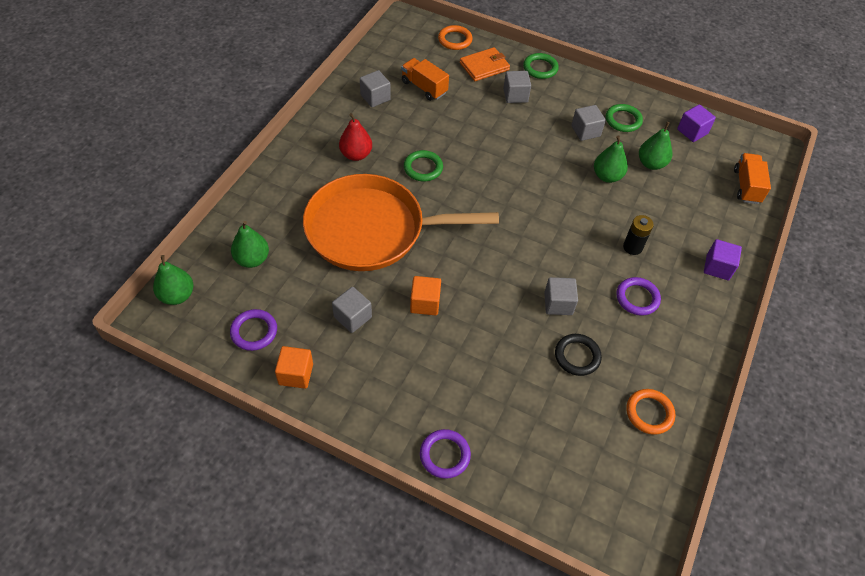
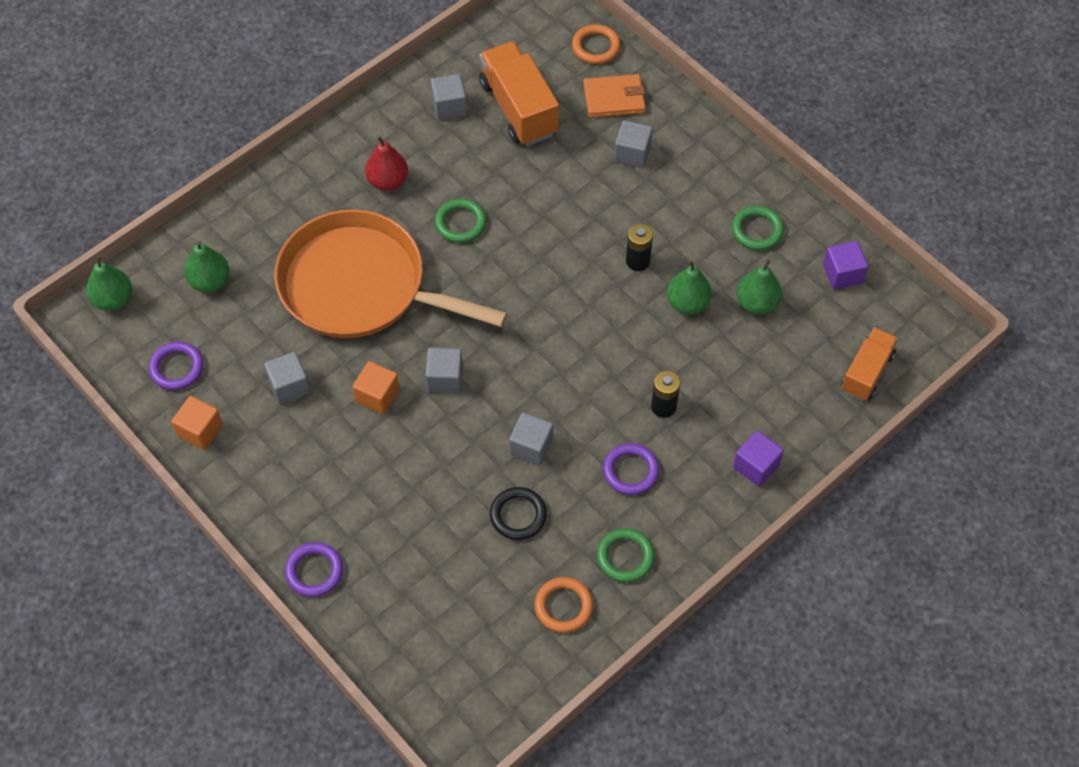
camera: 25 degrees right, 5 degrees up
orange truck [401,58,449,101] -> orange truck [479,41,559,146], size x1.58
green ring [523,53,559,79] -> green ring moved to [597,528,655,583]
grey cube [571,105,606,141] -> grey cube moved to [425,347,463,393]
none -> black battery [626,224,653,271]

